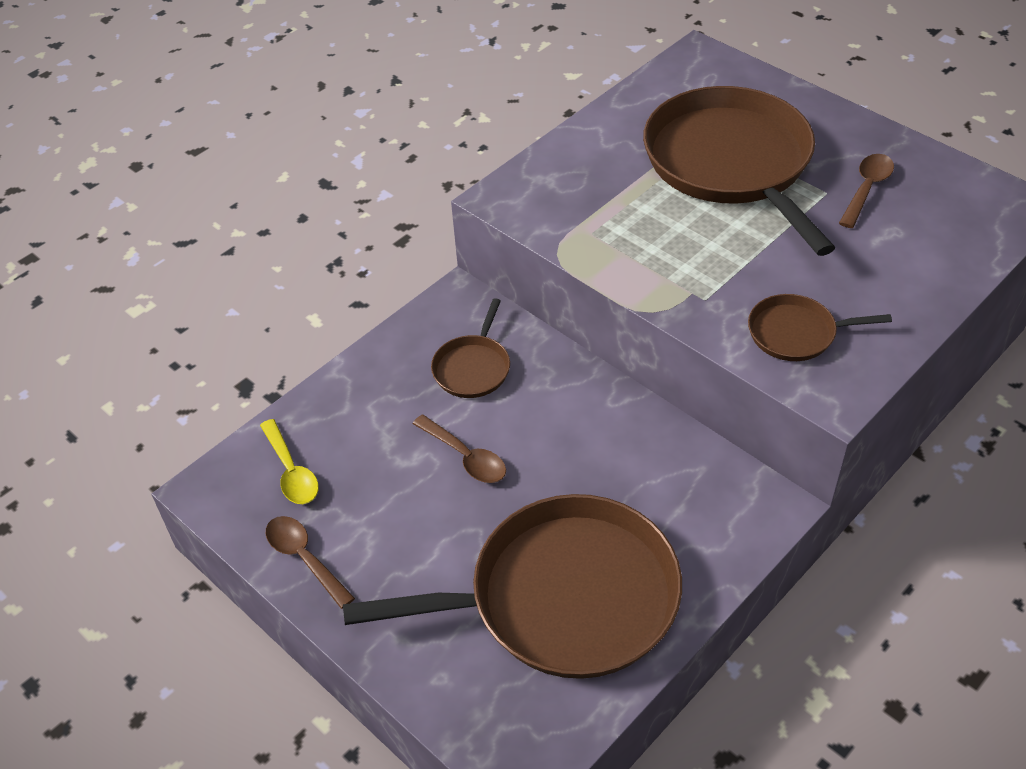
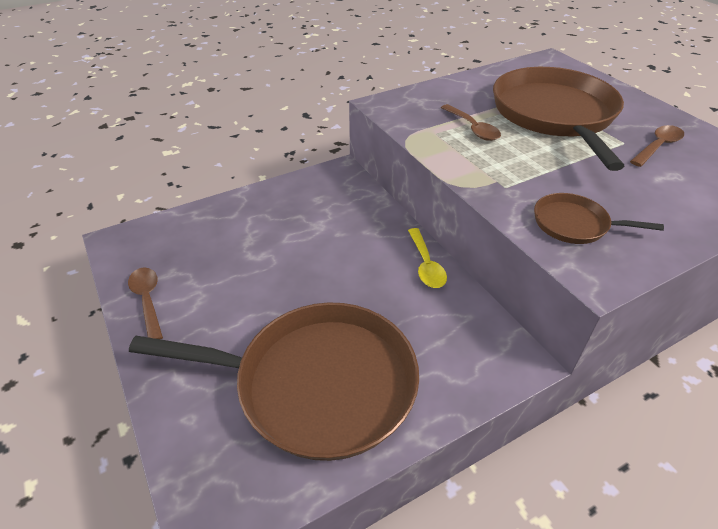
camera: 15 degrees right, 5 degrees down
yellow spoon [260,419,319,504] -> yellow spoon moved to [408,228,447,288]
brown spoon [412,415,506,483] -> brown spoon moved to [441,104,501,141]
brown pan [431,298,510,398] -> none

